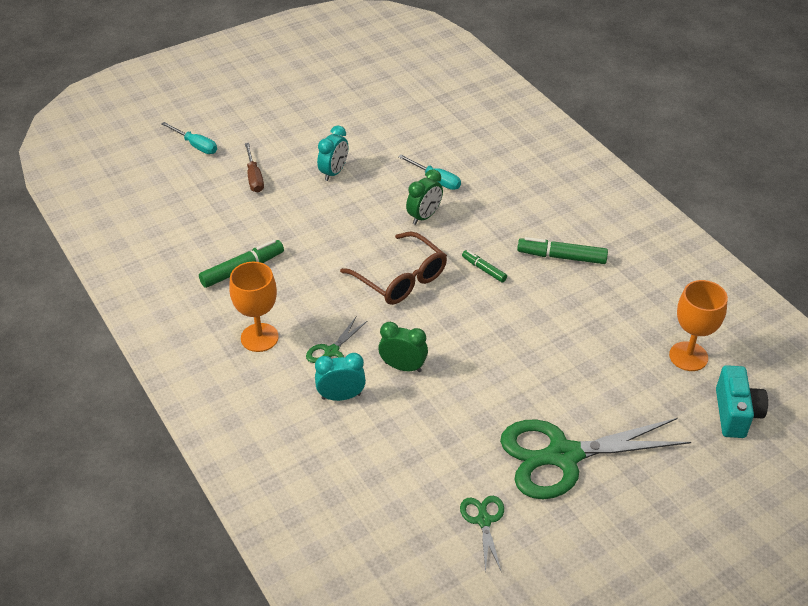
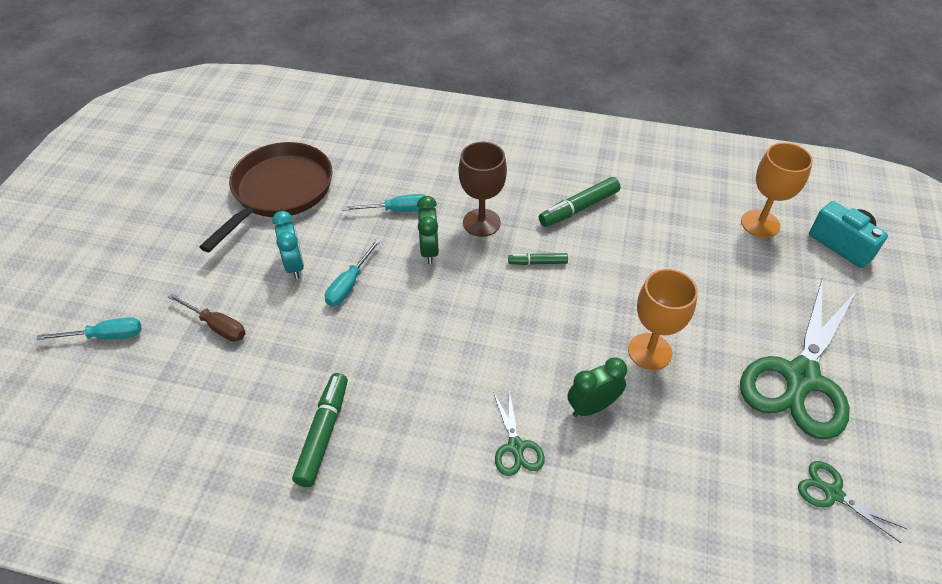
camera: 45 degrees left, 5 degrees up
orange goblet [229,262,279,352] -> orange goblet moved to [628,269,698,370]
turquoise clock [315,353,366,401] -> none
brown glasses [340,232,447,305] -> none
none -> brown pan [199,142,332,252]
none -> turquoise screwdriver [325,239,381,306]
none -> brown goblet [459,142,507,237]

